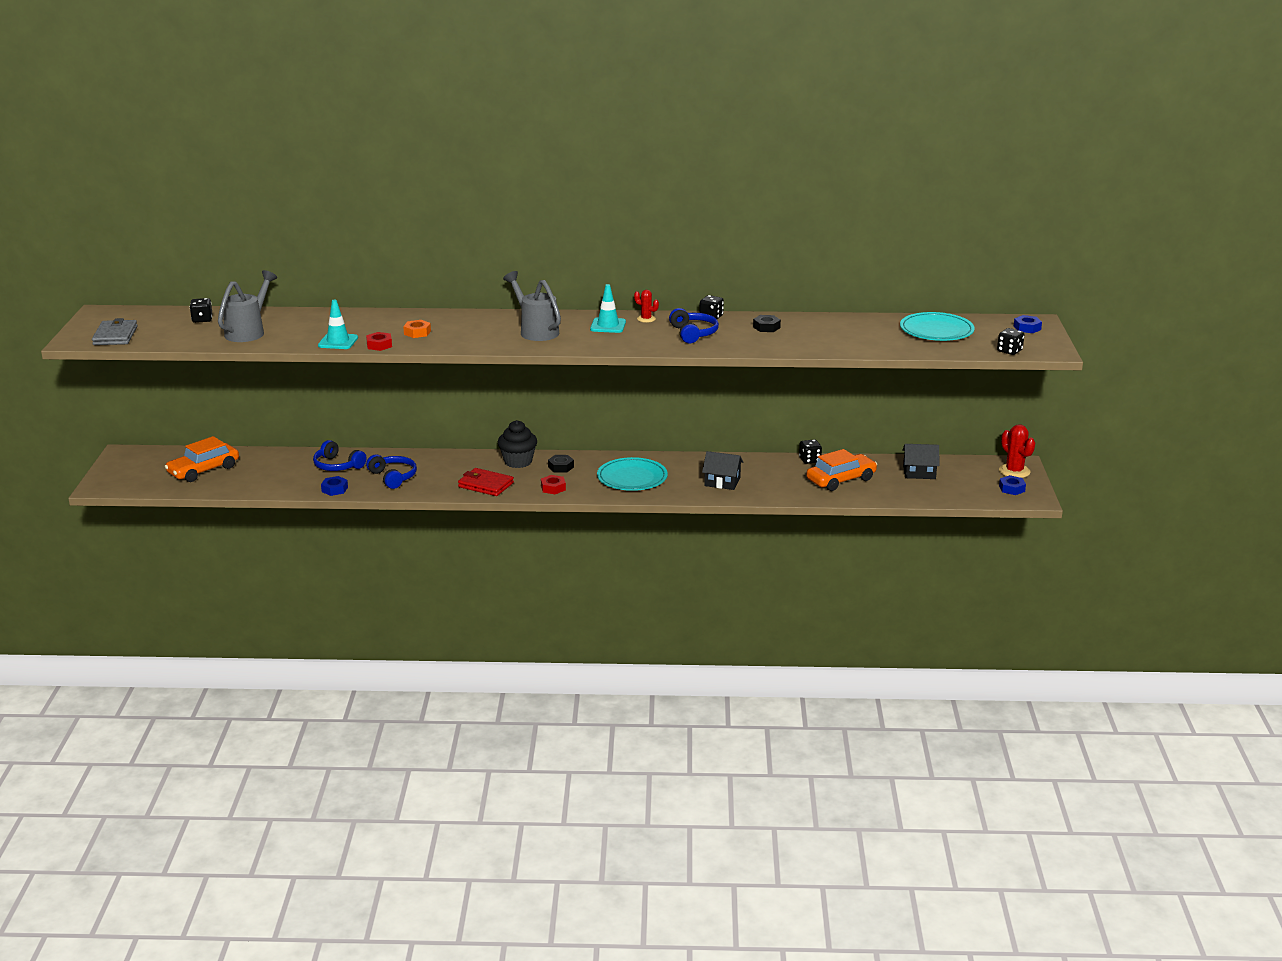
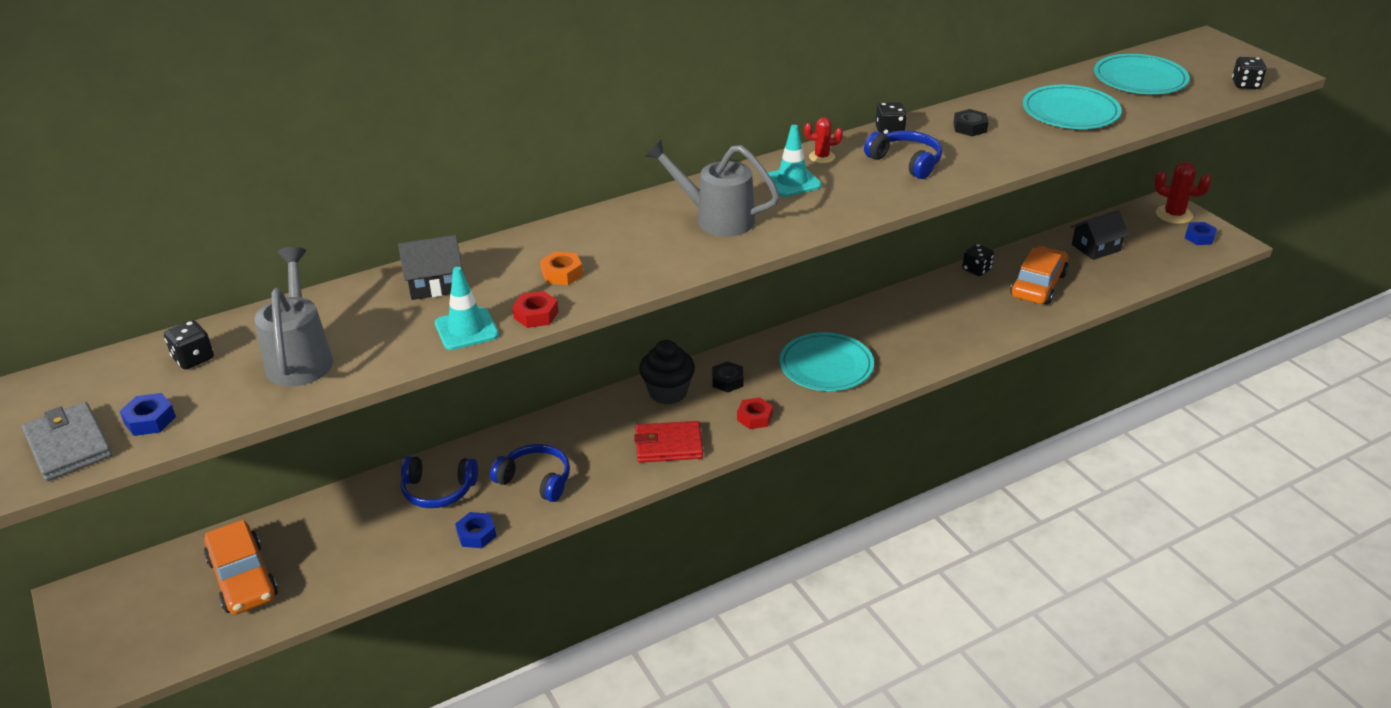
camera: 30 degrees left, 10 degrees up
orange car [165,436,239,482] -> orange car turned 45 degrees counterclockwise [204,520,278,615]
black house [702,451,743,490] -> black house moved to [398,235,463,300]
blue nut [1013,315,1042,333] -> blue nut moved to [119,393,176,436]
none -> turquoise plate [1023,85,1122,129]

